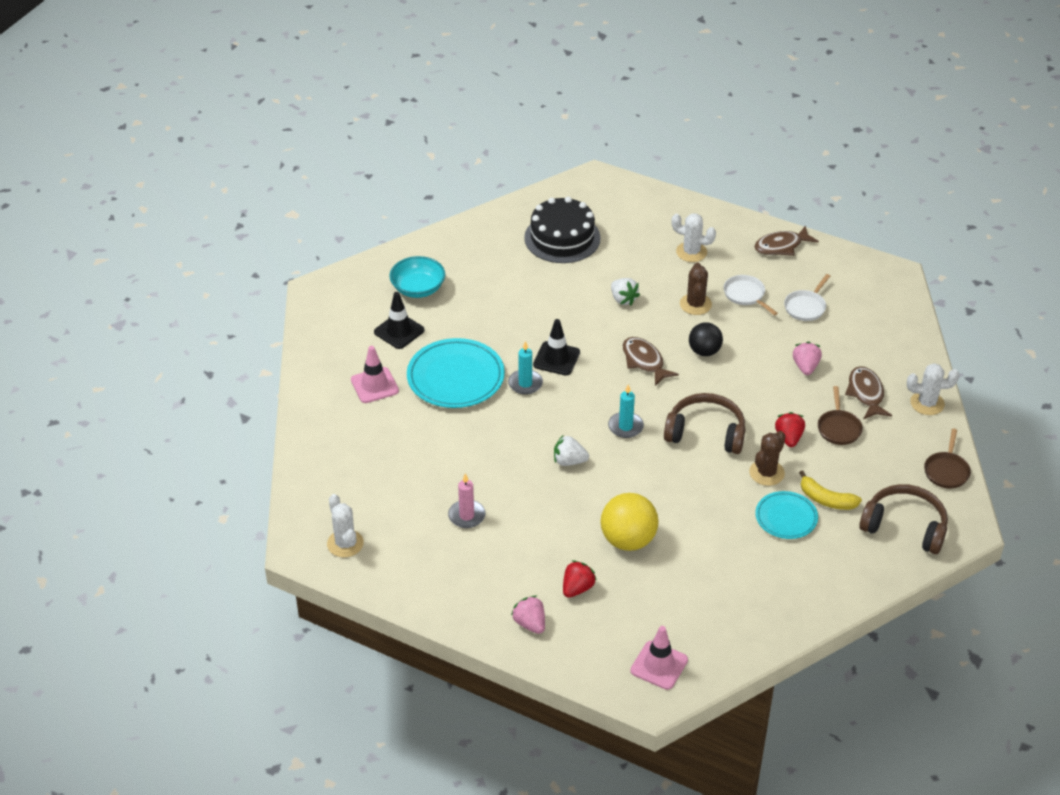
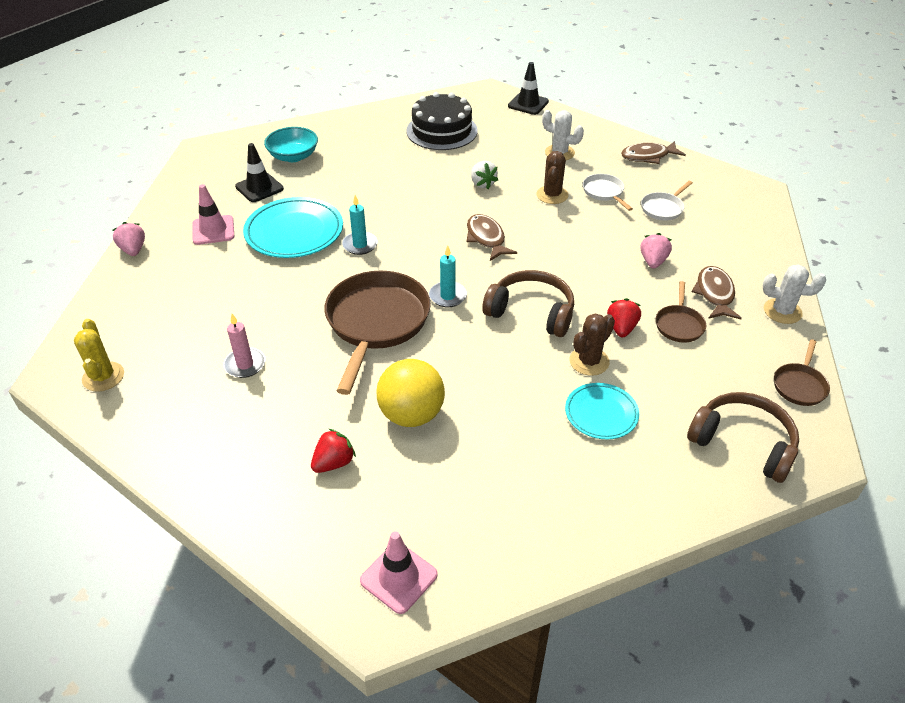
camera: 10 degrees right, 0 degrees up
white cactus [327,494,364,557] -> yellow cactus [74,319,124,392]
pink strawberry [511,596,545,634] -> pink strawberry moved to [113,222,145,256]
black traffic cone [533,319,580,375] -> black traffic cone moved to [508,62,549,115]
white strawberry [554,435,589,466] -> brown pan [324,271,431,395]
black ball [689,323,723,356] -> none
yellow banana [799,471,862,510] -> none

